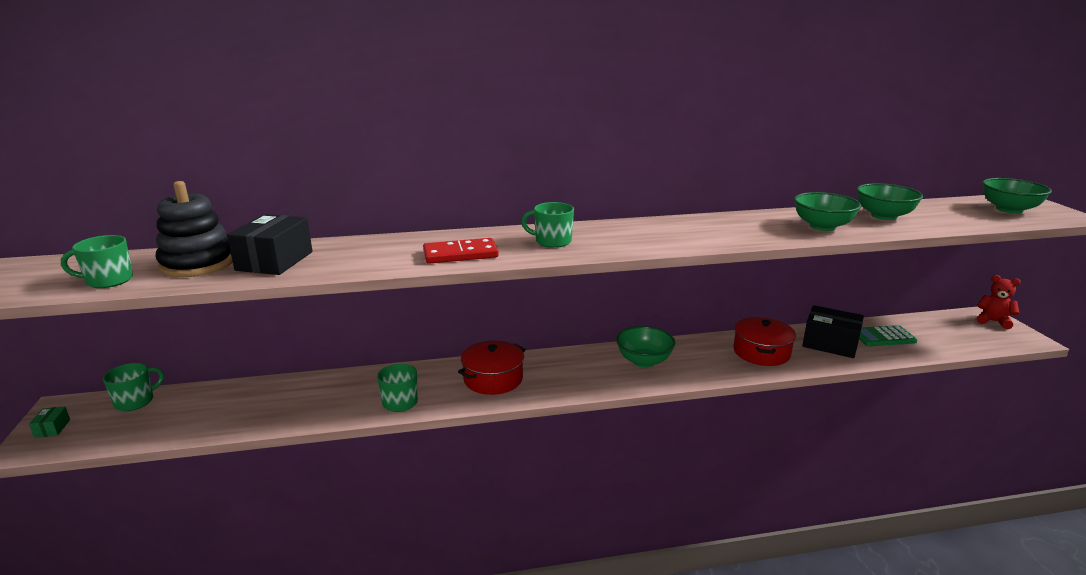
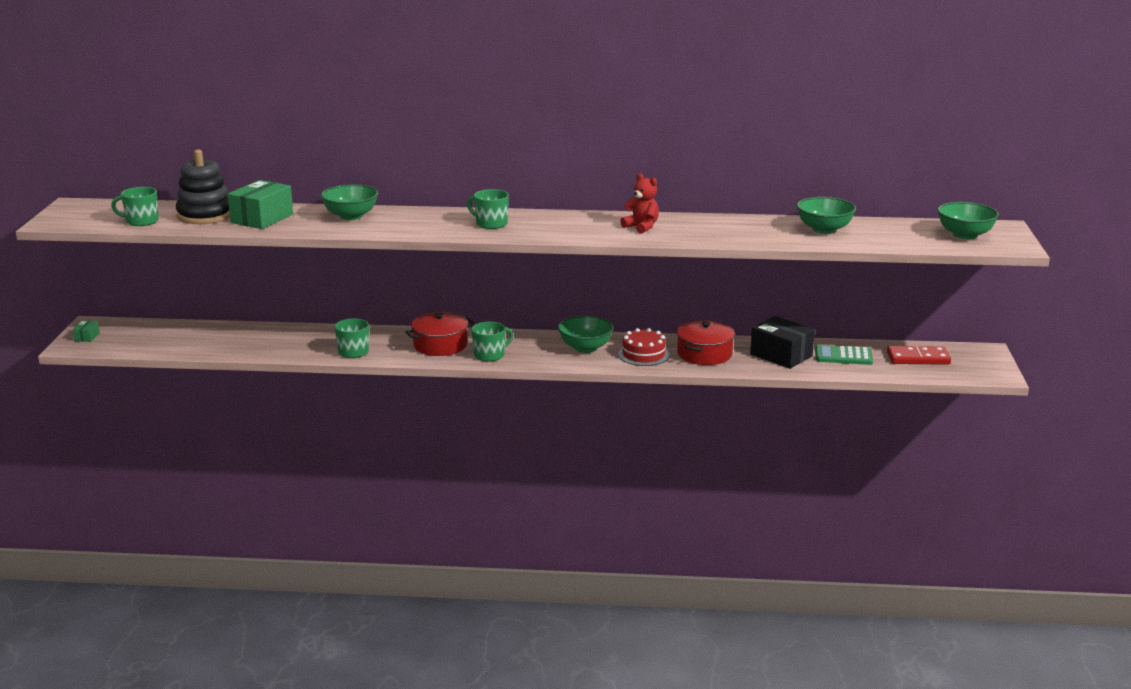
camera: 15 degrees right, 0 degrees up
green mug [103,363,164,411] -> green mug moved to [472,322,513,362]
black box [227,214,313,275] -> green box [228,180,293,229]
red domino [423,238,499,264] -> red domino moved to [887,346,951,365]
green bowl [794,192,861,231] -> green bowl moved to [321,184,378,220]
red teddy bear [977,275,1021,329] -> red teddy bear moved to [620,173,659,234]
none -> red cake [618,328,670,366]

